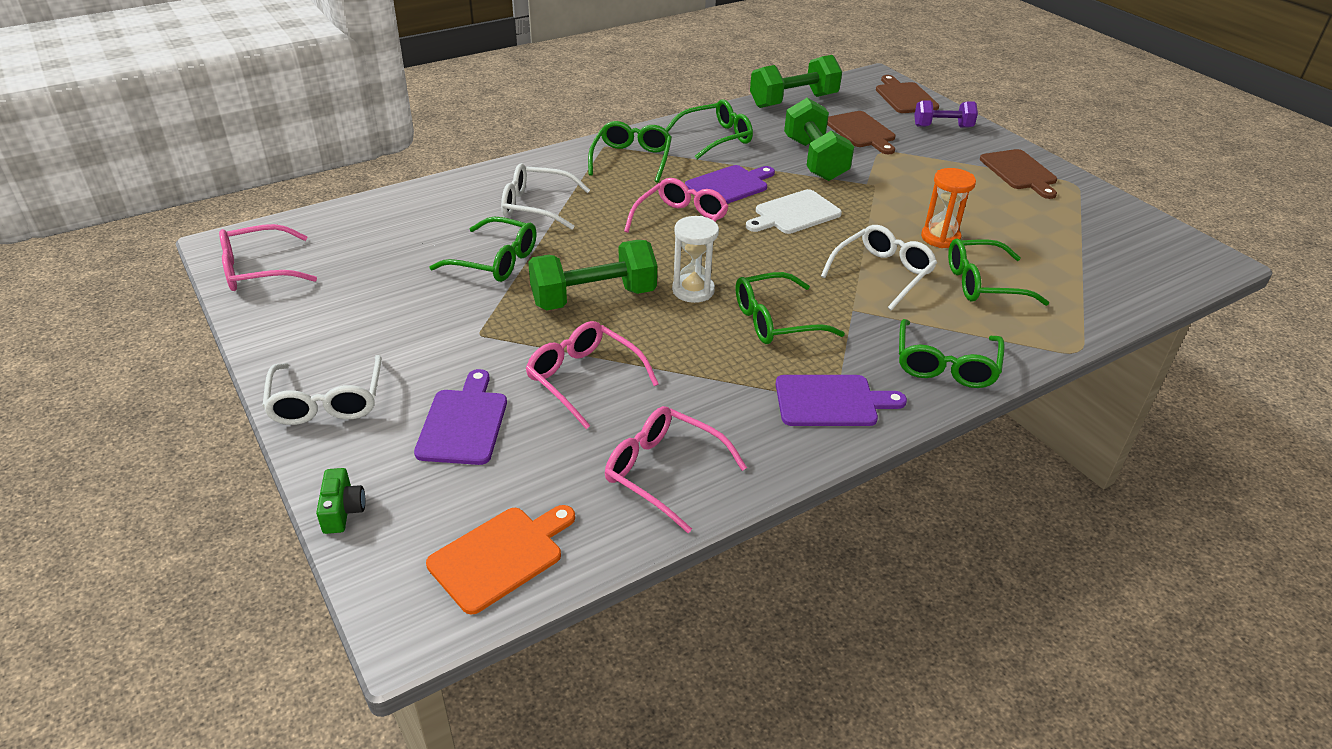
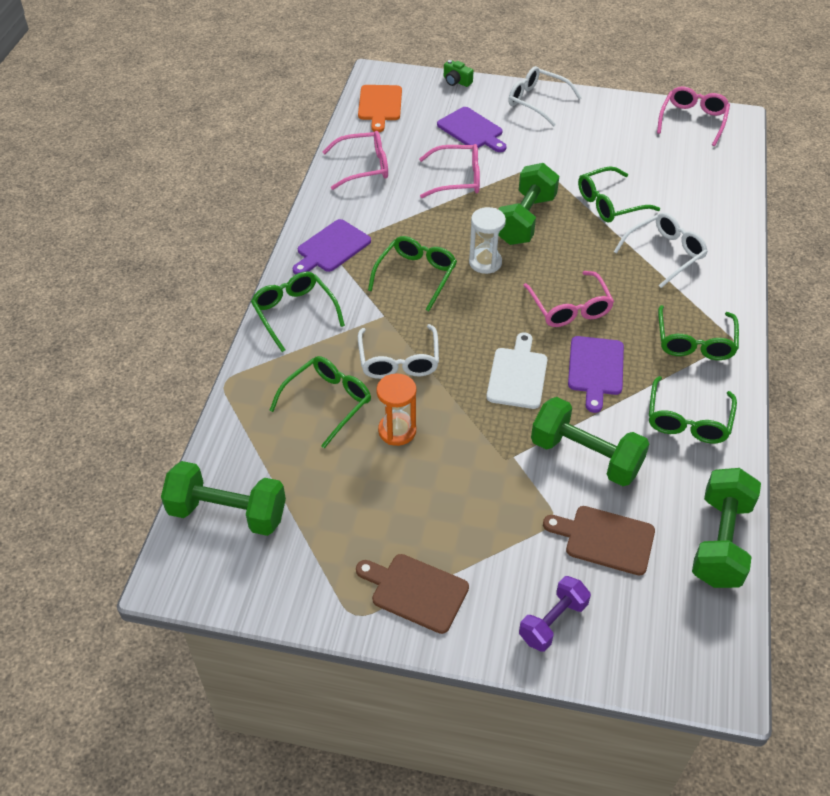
camera: 135 degrees right, 10 degrees up
green glasses [588,121,672,183] -> green glasses turned 45 degrees clockwise [658,305,739,360]
brown cutting board [876,75,939,113] -> none
none -> green dumbbell [161,461,286,536]

